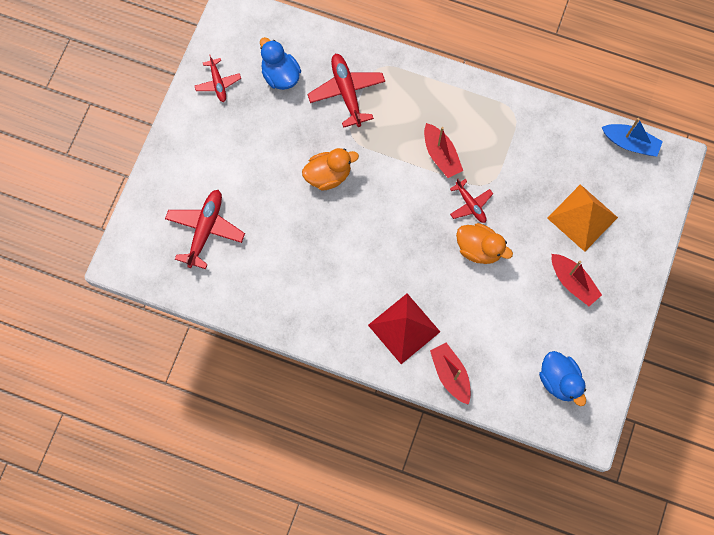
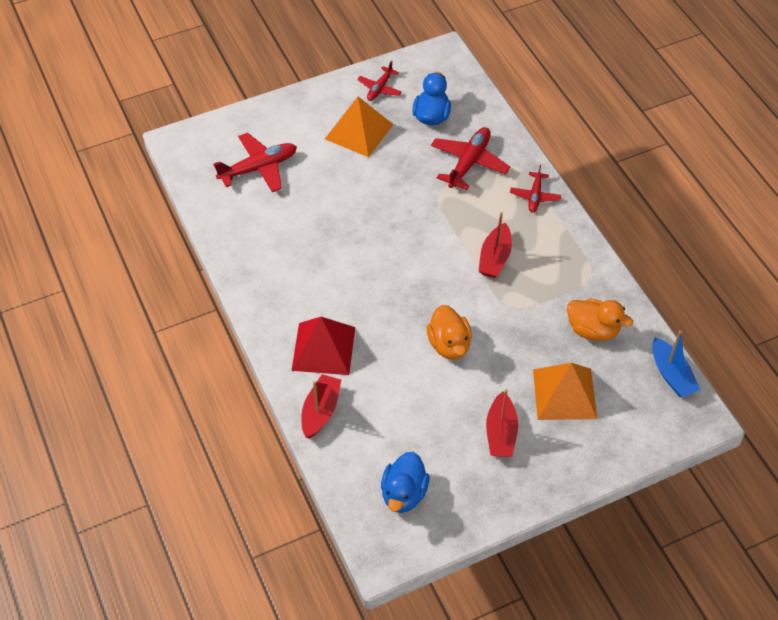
camera: 45 degrees right, 20 degrees down
orange duck [302,148,359,190] -> orange duck moved to [567,299,633,341]
red plane [450,179,493,223] -> red plane moved to [510,165,561,212]
none -> orange pyramid [325,97,393,157]

